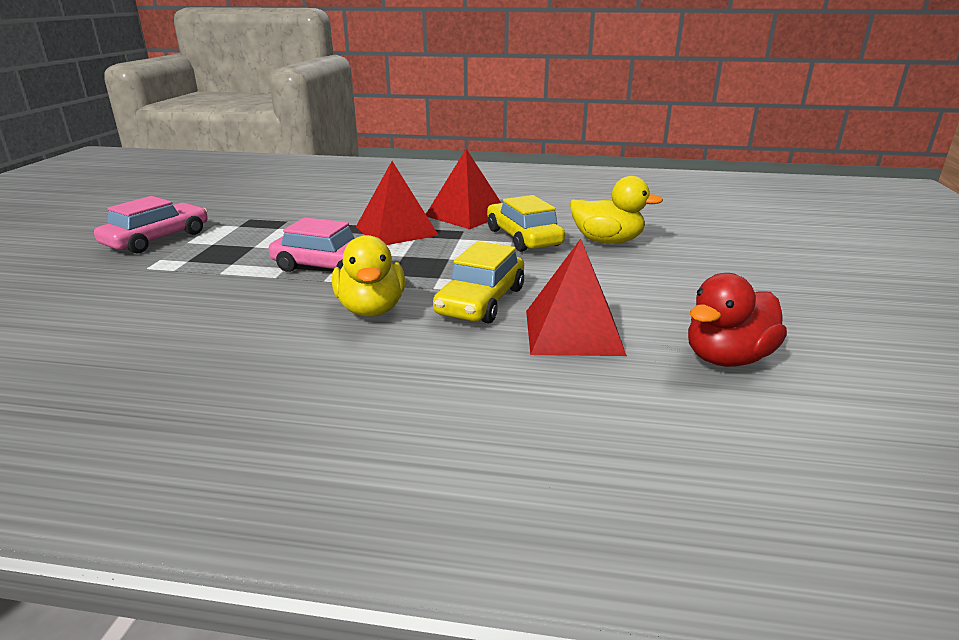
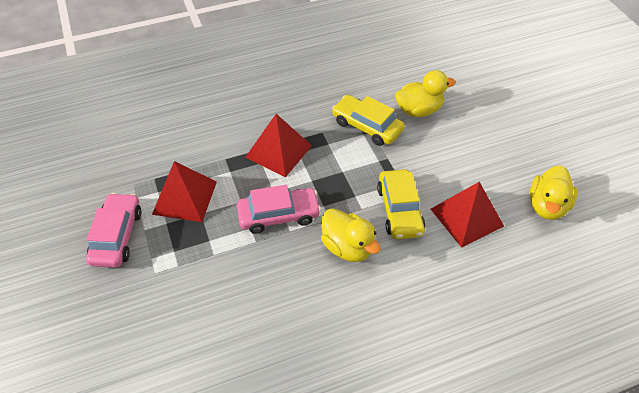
camera: 30 degrees left, 25 degrees up
red pyramid [426,149,501,229] -> red pyramid moved to [152,161,217,222]
red duck [688,273,787,367] -> yellow duck [530,166,578,220]

